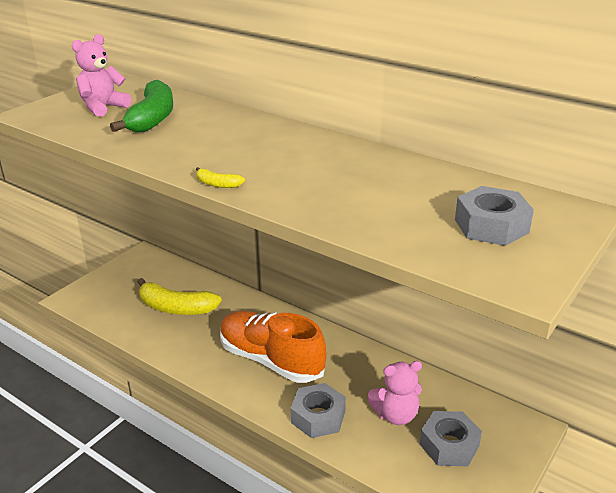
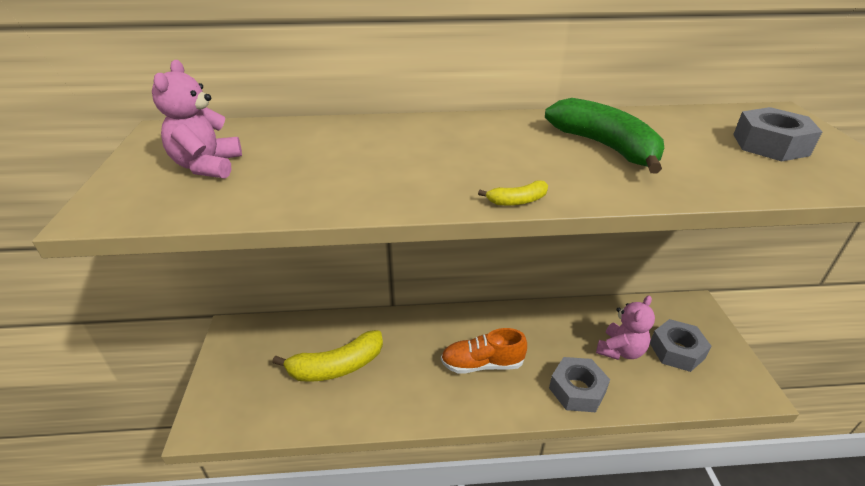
camera: 40 degrees left, 5 degrees up
green banana [110,80,173,132] -> green banana moved to [545,98,664,174]
orange shoe [220,311,326,383] -> orange shoe [441,328,527,374], size x0.64

